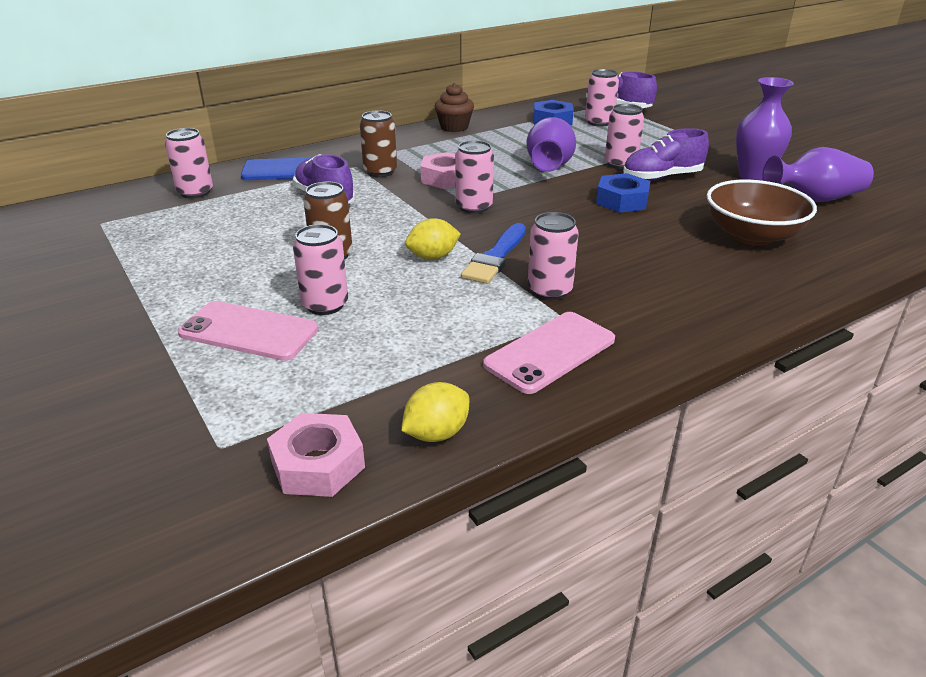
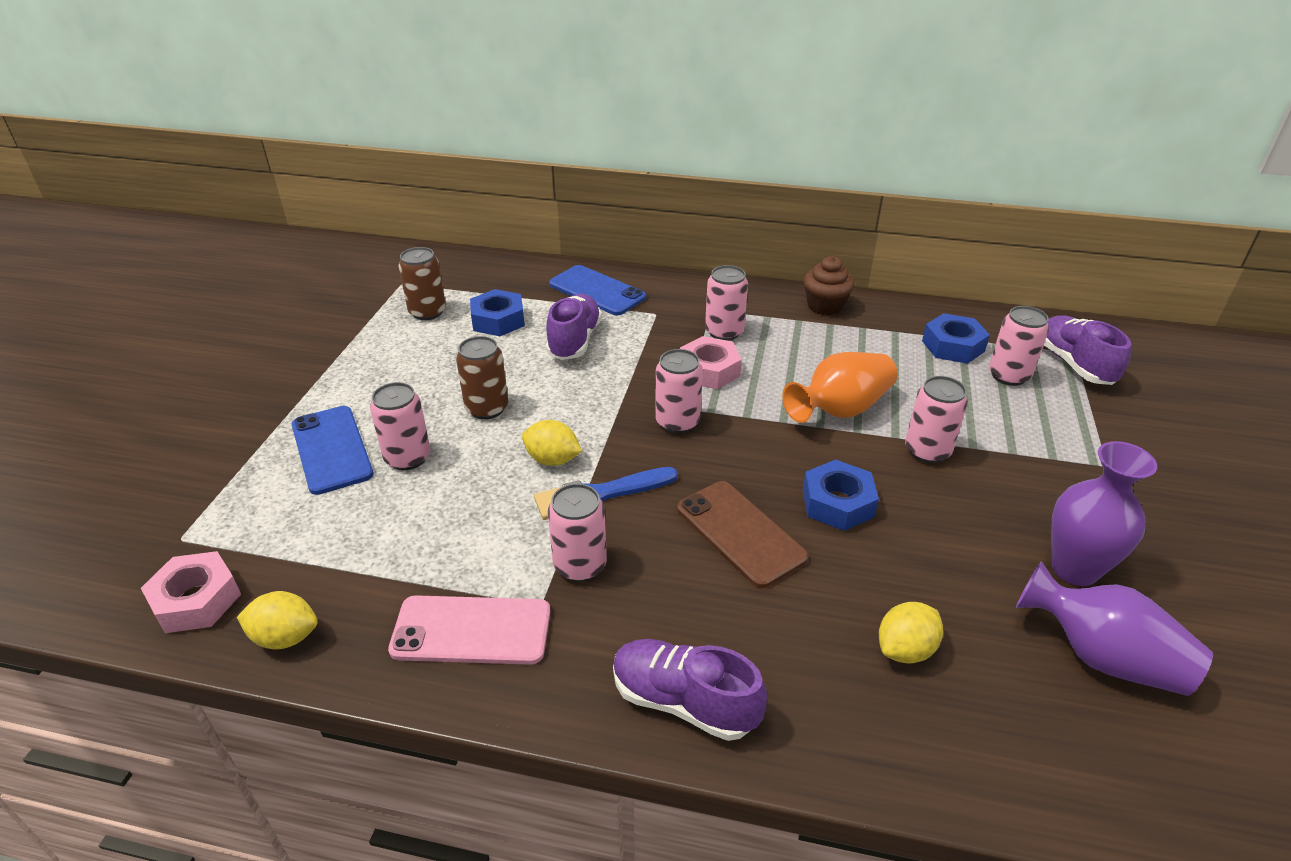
camera: 45 degrees right, 5 degrees up
pink can [165,128,213,199] -> pink can moved to [705,265,748,341]
pink phone [178,301,319,361] -> blue phone [292,406,374,495]
brown can [360,110,397,177] -> brown can moved to [399,247,446,320]
purple vase [526,117,576,172] -> orange vase [782,352,898,423]
purple shoe [623,128,709,181] -> purple shoe moved to [613,639,767,741]
brown bowl [707,180,817,246] -> yellow lemon [879,602,943,664]
none -> blue nut [470,289,525,336]
none -> brown phone [677,481,808,588]

